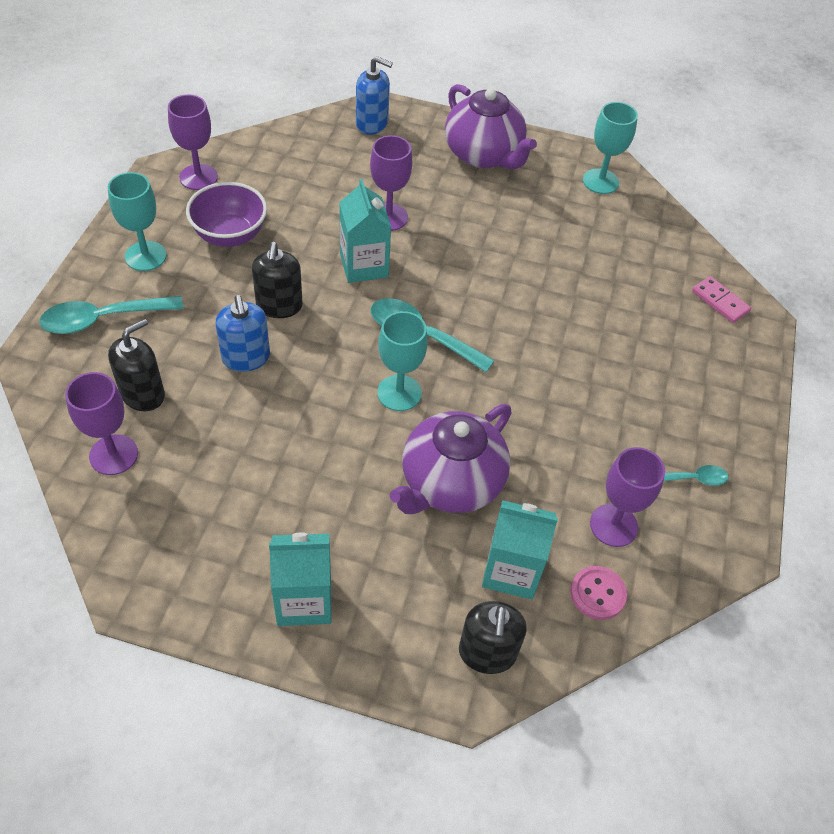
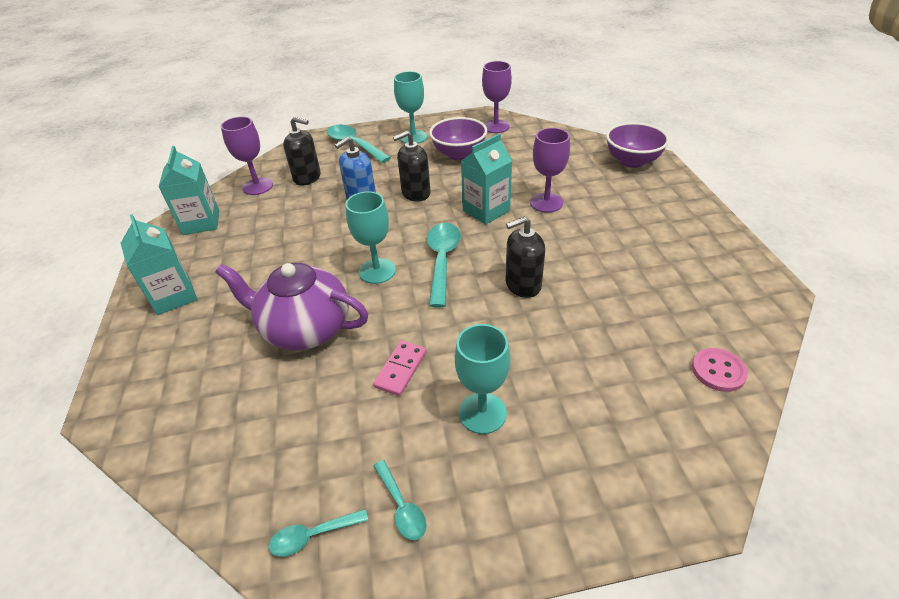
camera: 70 degrees right, 10 degrees down
blue soap dispenser [356,56,393,135] -> purple bowl [606,122,669,168]
purple teapot [445,84,537,169] -> none
black soap dispenser [459,601,527,674] -> black soap dispenser moved to [505,216,545,298]
turquoise carton [482,500,558,599] -> turquoise carton moved to [159,146,219,235]
pink button [570,566,627,620] -> pink button moved to [692,348,748,392]
turquoise goblet [583,102,638,194] -> turquoise goblet moved to [455,324,510,434]
purple goblet [590,447,665,547] -> none
pink domino [692,276,751,323] -> pink domino moved to [373,340,427,396]
none -> turquoise spoon [268,509,368,557]

